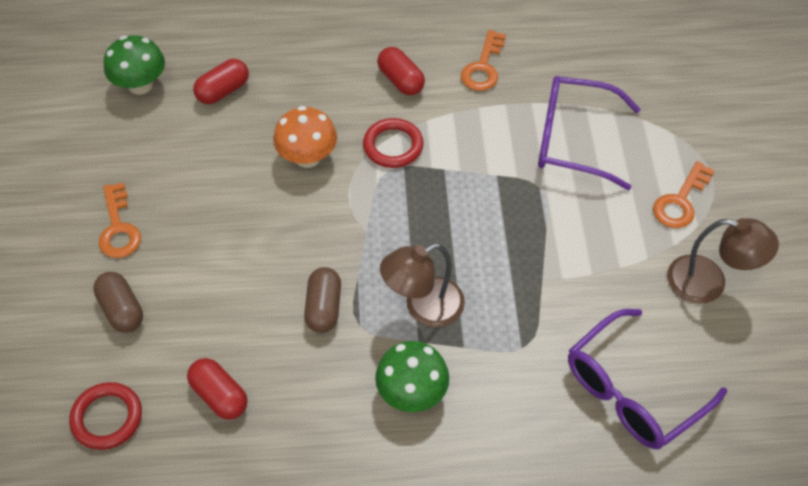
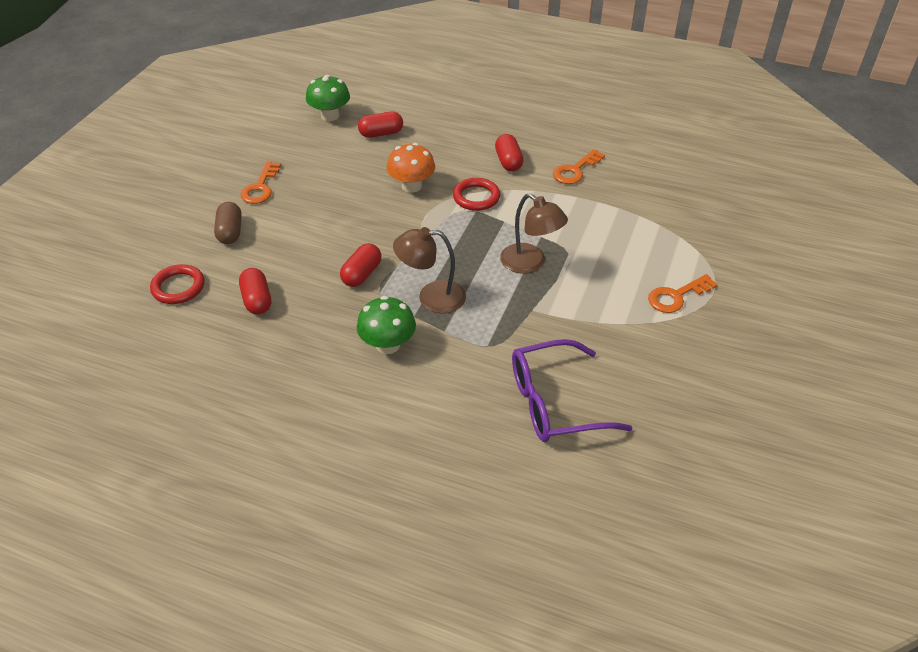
camera: 25 degrees right, 10 degrees down
brown capsule [304,267,341,333] -> red capsule [340,243,382,287]
purple glasses [538,76,640,190] -> none
brown lamp [667,218,779,304] -> brown lamp moved to [500,193,568,274]

